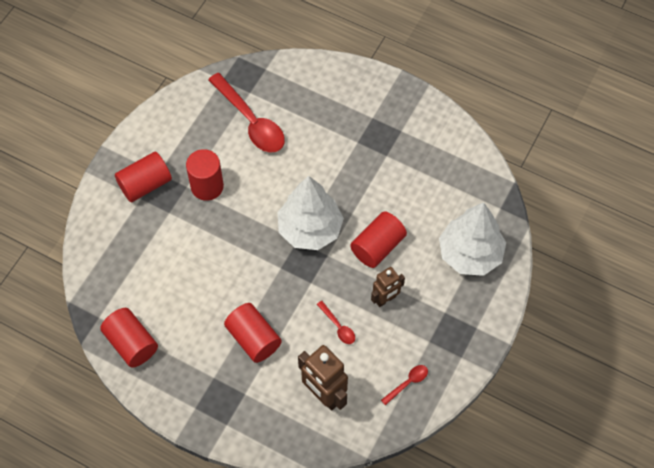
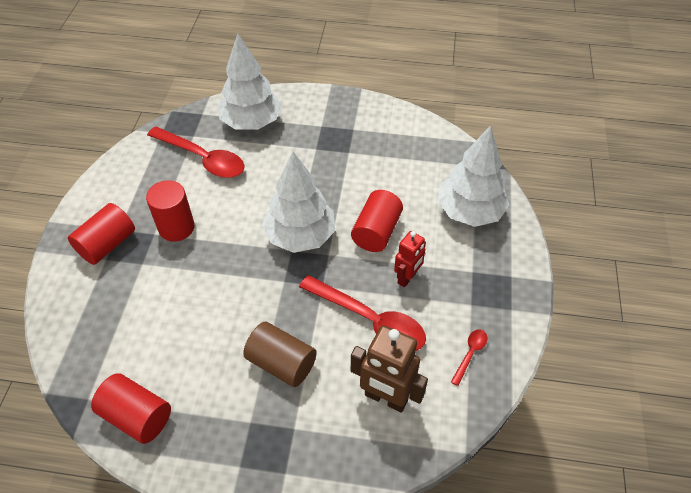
camera: 20 degrees left, 10 degrees down
red cylinder [224,303,282,363] -> brown cylinder [243,322,317,387]
red spoon [317,301,355,344] -> red spoon [299,275,426,351], size x2.21
brown robot [371,267,405,307] -> red robot [394,231,426,287]
none -> white tree [218,34,282,130]

